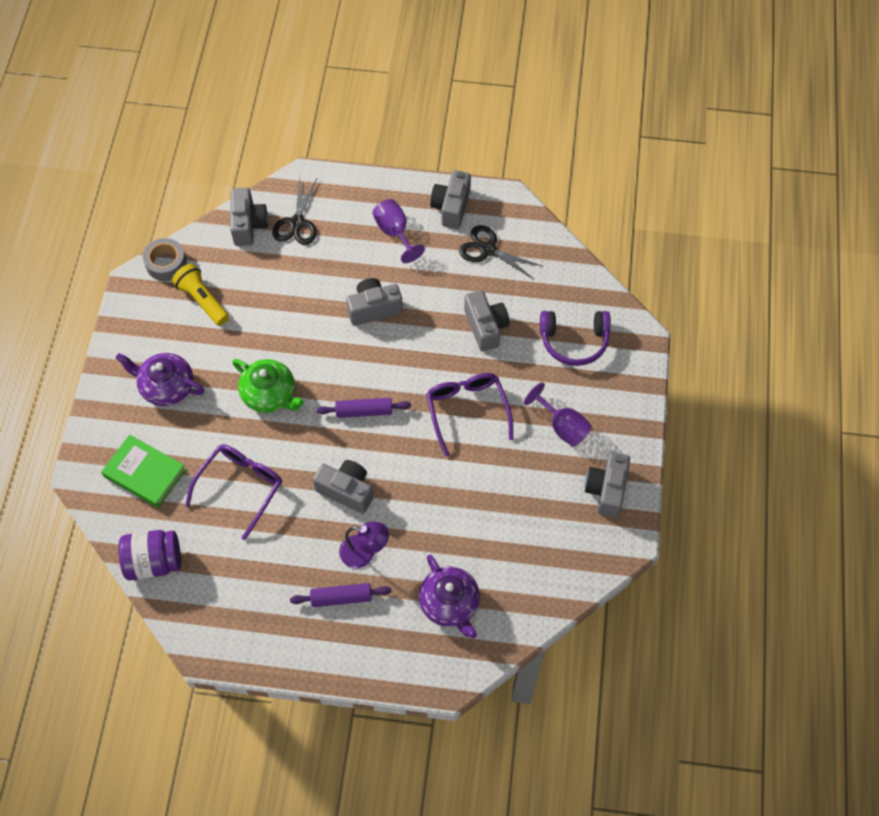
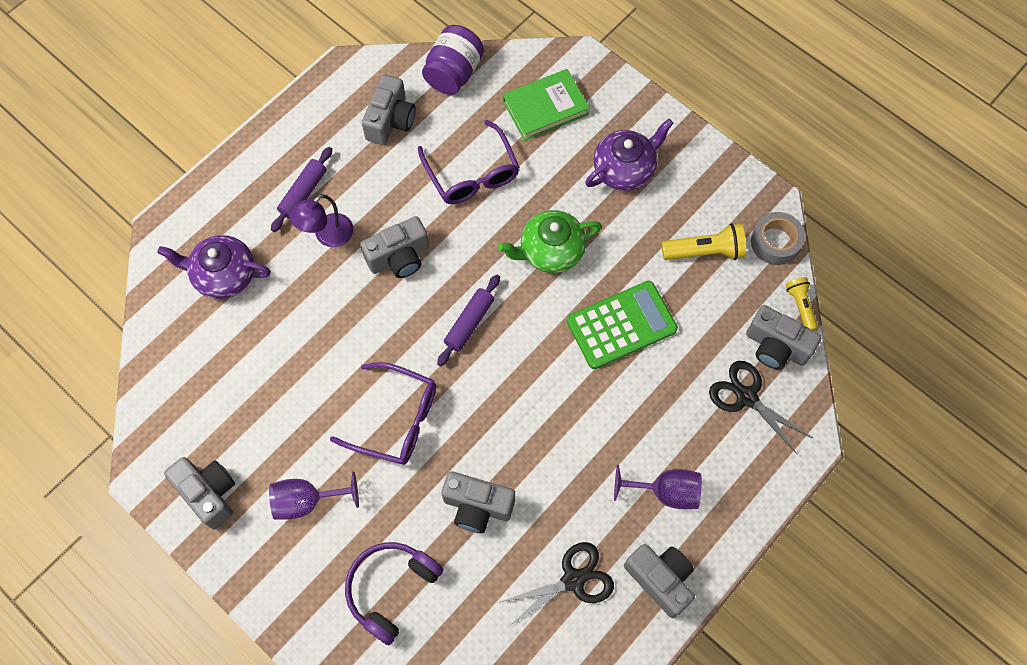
camera: 125 degrees right, 5 degrees up
grey camera [346,278,403,326] -> grey camera moved to [362,74,416,145]
none -> green calculator [567,281,678,369]
none -> yellow flashlight [785,277,818,331]

